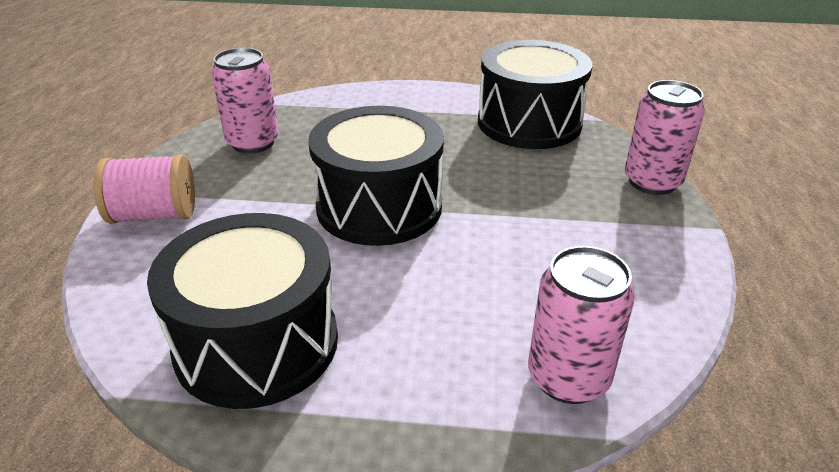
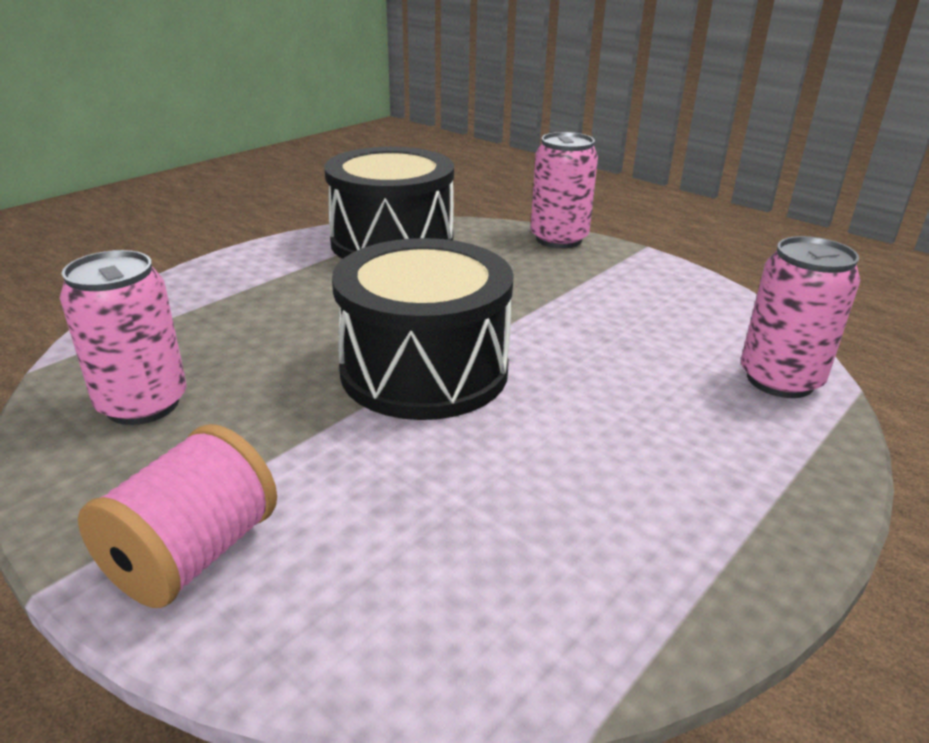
camera: 55 degrees left, 5 degrees down
black drum [147,213,338,409] -> none

